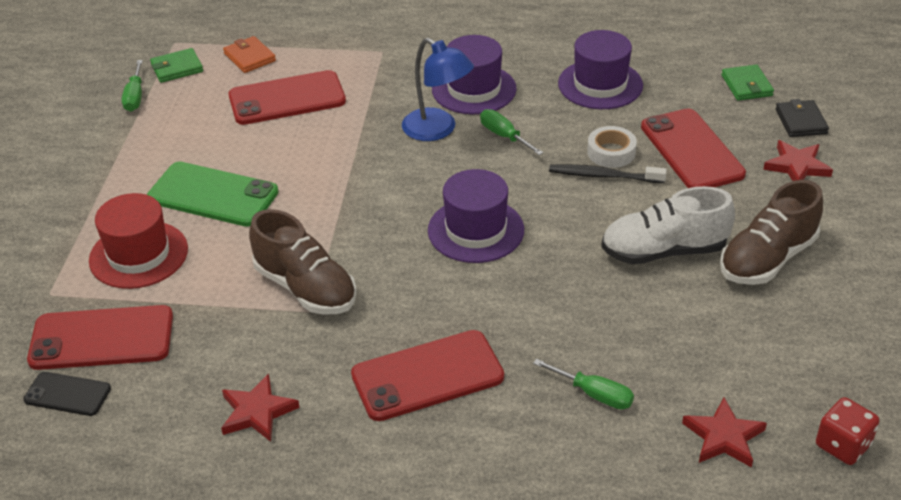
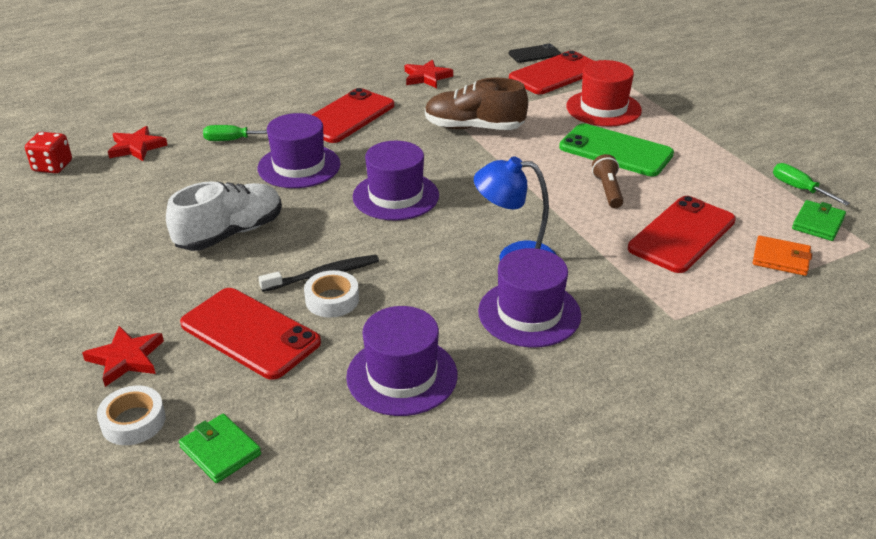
camera: 145 degrees right, 5 degrees down
green phone [147,162,278,227] -> green phone turned 45 degrees clockwise [559,123,674,176]
green screwdriver [480,109,544,155] -> none
brown shoe [720,180,823,285] -> none
black wallet [775,99,829,137] -> white tape [97,386,166,445]
none -> purple hat [257,113,341,188]
none -> brown flashlight [592,154,623,208]

